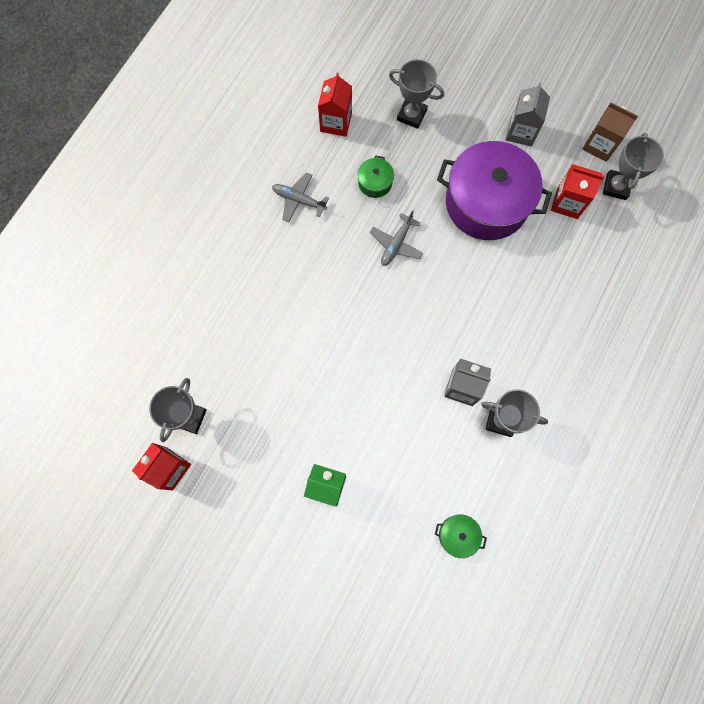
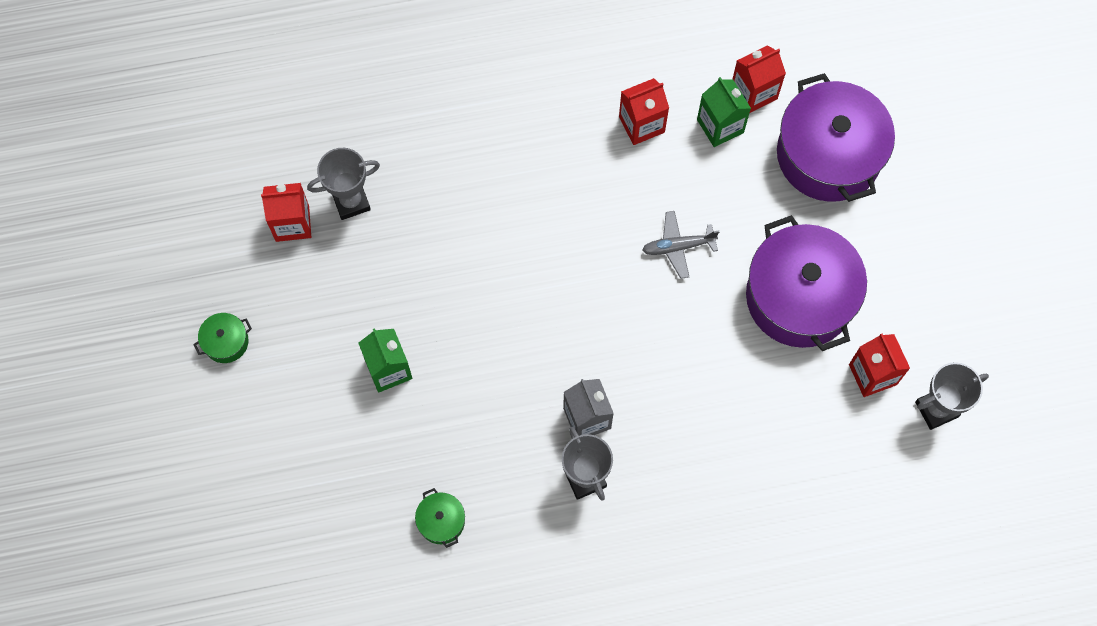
camera: 50 degrees right, 5 degrees down
grey plane [272,173,329,222] -> red carton [619,78,669,145]
green pot [357,156,394,198] -> green pot moved to [193,313,252,363]
grey trophy [389,59,444,129] -> purple pot [777,73,895,202]
grey carton [506,83,550,147] -> none
brown carton [582,102,638,162] -> none
none -> green carton [697,77,751,147]

